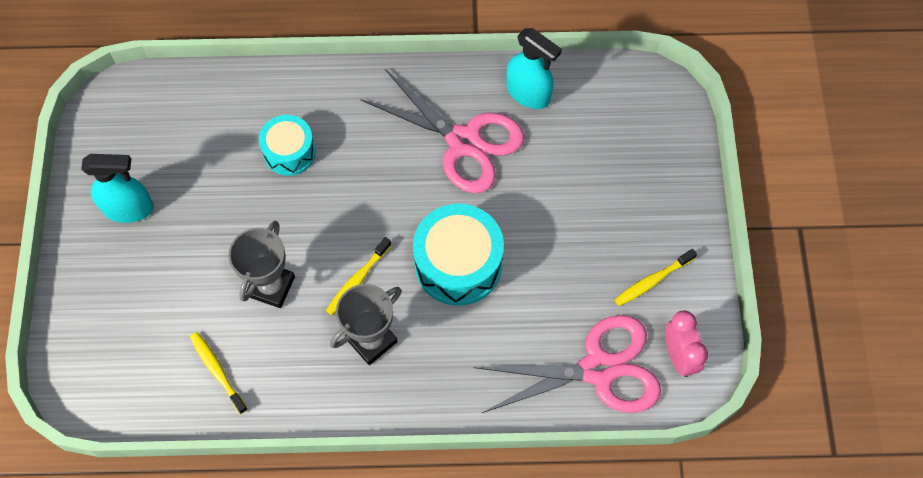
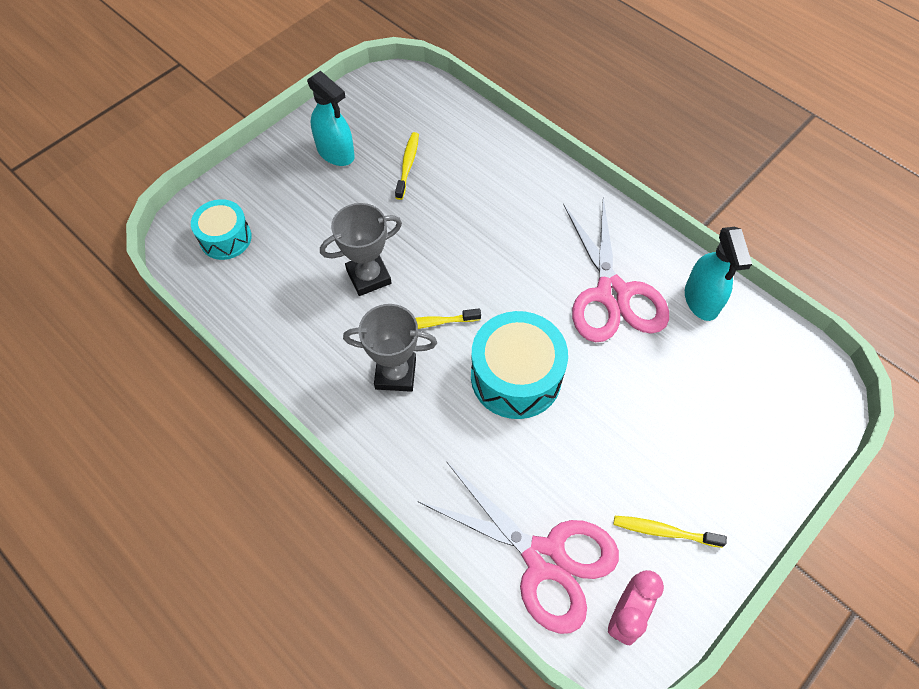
camera: 45 degrees right, 5 degrees down
yellow toothbrush [190,332,248,414] -> yellow toothbrush moved to [395,132,419,200]
turquoise drum [259,115,316,176] -> turquoise drum moved to [191,199,252,260]

